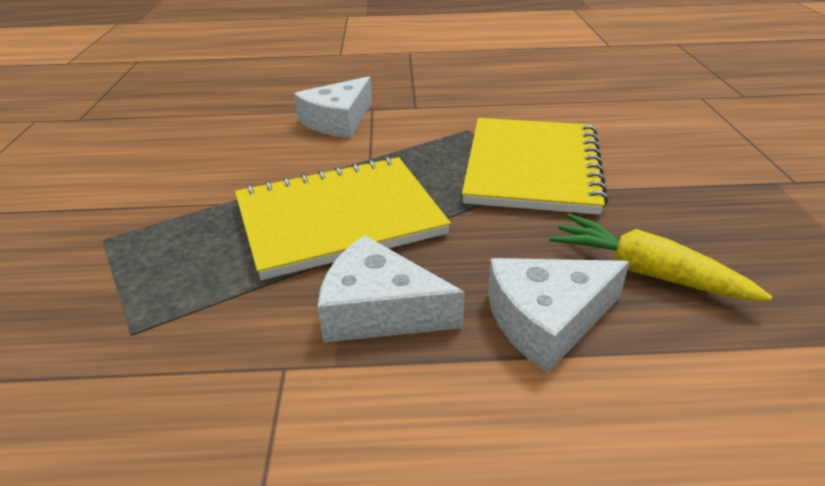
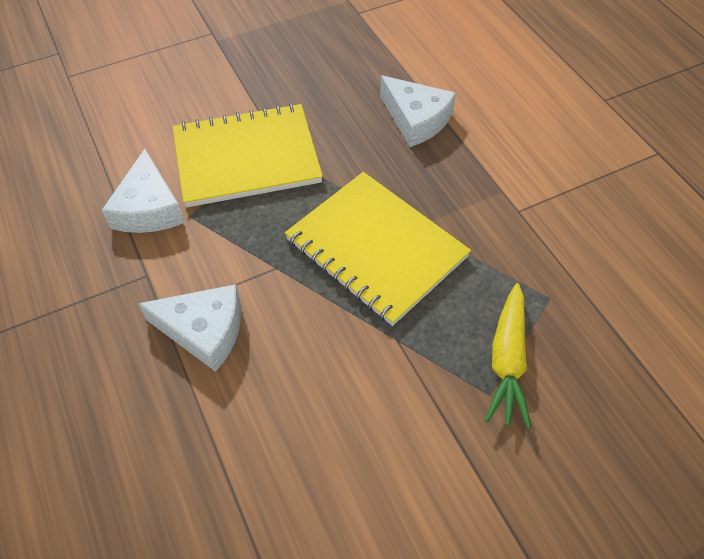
camera: 115 degrees left, 20 degrees up
white cheese [318,235,465,343] -> white cheese moved to [102,149,185,233]
yellow carrot [549,214,772,301] -> yellow carrot moved to [485,283,531,429]

